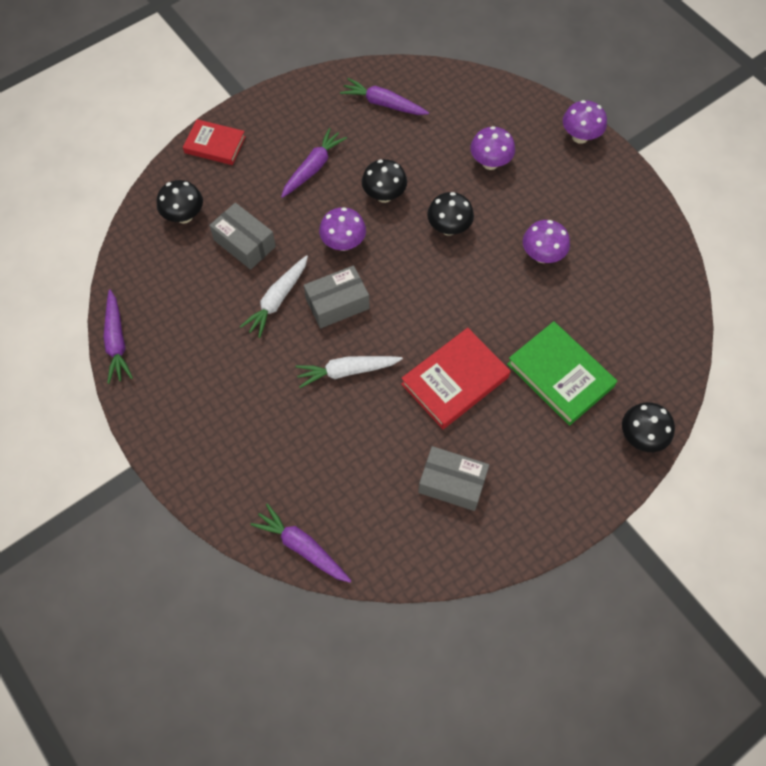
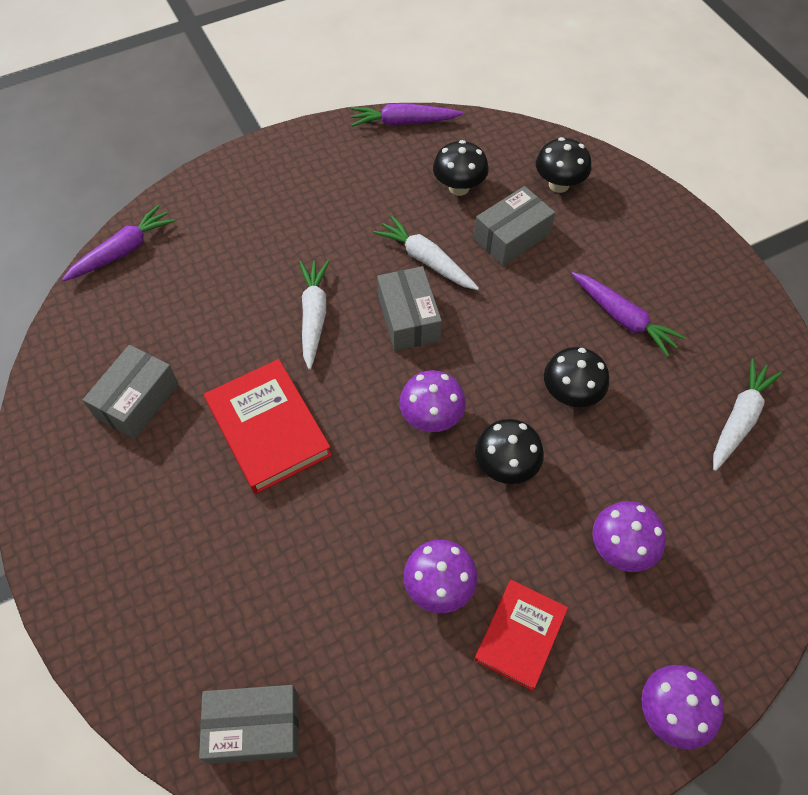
camera: 100 degrees right, 5 degrees down
red book [183,119,246,165] -> red book moved to [474,580,568,691]
purple mushroom [319,207,366,251] -> purple mushroom moved to [399,370,466,432]
purple carrot [340,78,429,115] -> white carrot [713,358,782,471]
green book [507,321,617,426] -> none
black mushroom [622,402,675,452] -> black mushroom moved to [433,140,489,196]
none -> grey box [199,685,299,764]

